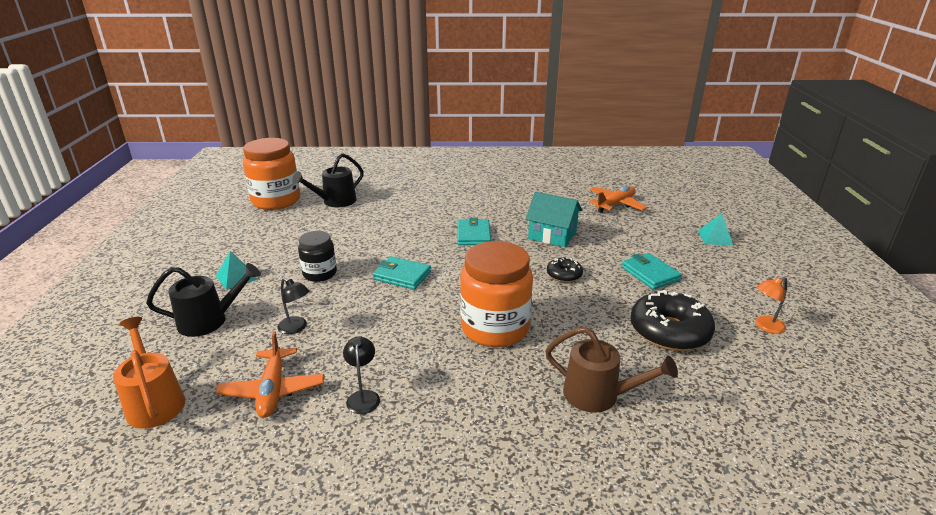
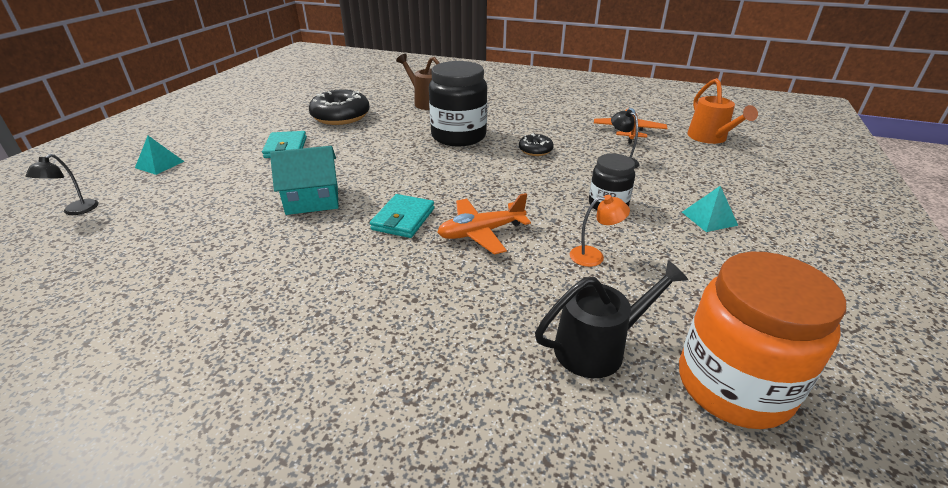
camera: 160 degrees left, 5 degrees up
black watering can [146,263,261,337] -> none
black lamp [343,337,380,414] -> black lamp moved to [25,154,98,215]
turquoise wallet [373,256,431,290] -> none
orange jar [460,241,533,347] -> black jar [429,61,487,146]
turquoise house [525,192,582,247] -> turquoise house turned 60 degrees counterclockwise [270,146,339,215]
black donut [547,258,583,282] -> black donut moved to [519,133,554,156]
orange plane [589,186,647,213] -> orange plane moved to [437,193,531,255]
orange lamp [755,277,788,334] -> orange lamp moved to [570,195,630,267]

